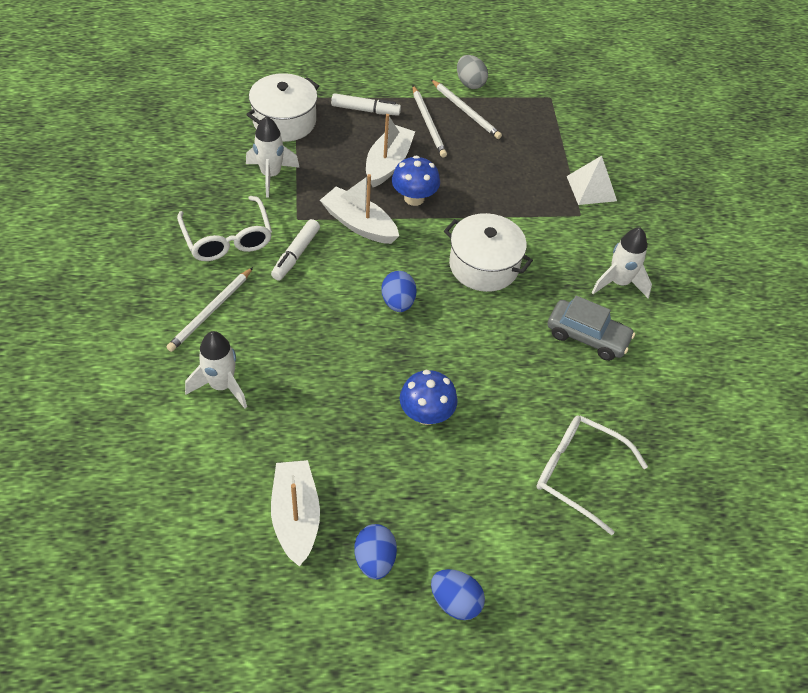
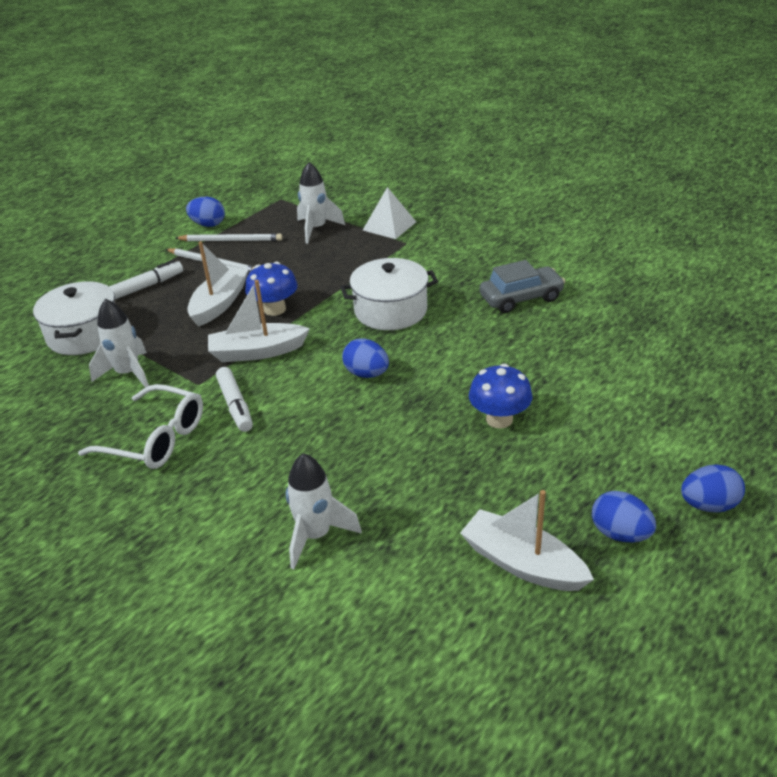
camera: 40 degrees left, 15 degrees down
white pencil [167,267,253,352] -> none
white boat [366,114,415,187] -> white boat turned 45 degrees clockwise [187,241,249,327]
grey egg [457,55,488,89] -> blue egg [186,197,225,227]
white glasses [536,415,648,535] -> none
white rocket [591,227,652,298] -> white rocket moved to [297,162,345,244]

